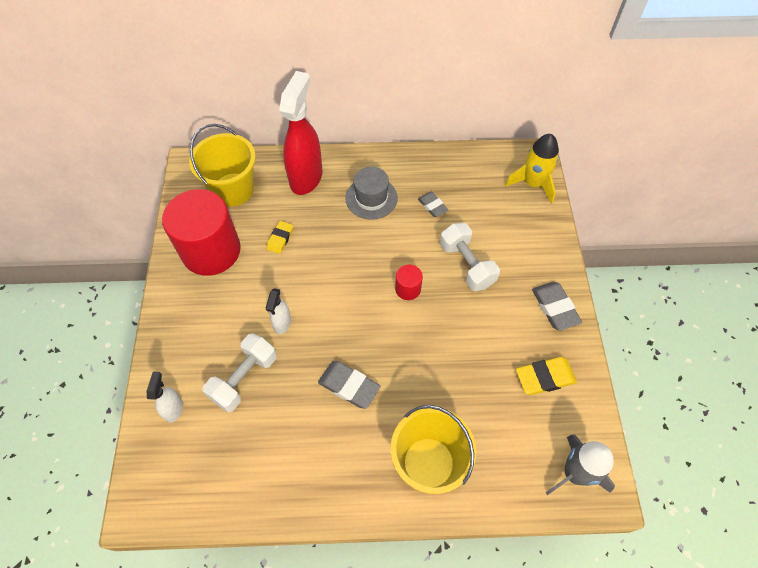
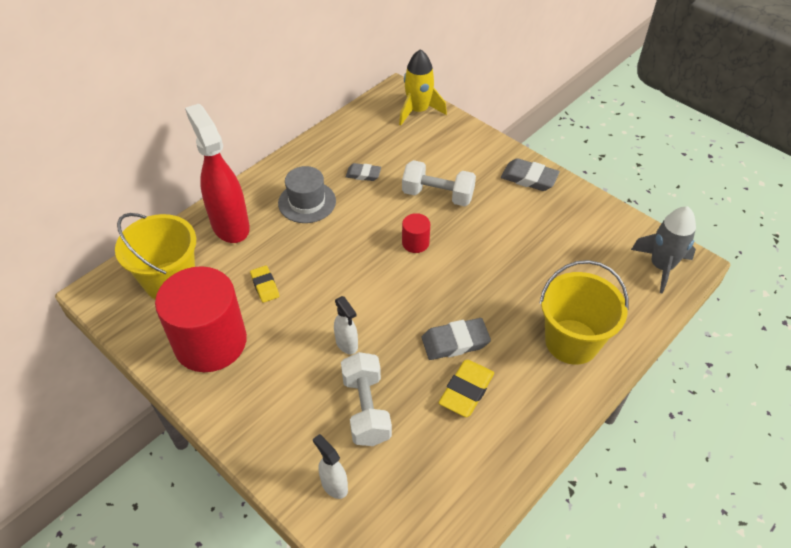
camera: 45 degrees left, 10 degrees down
yellow eraser [516,357,577,395] -> yellow eraser moved to [439,360,494,417]

